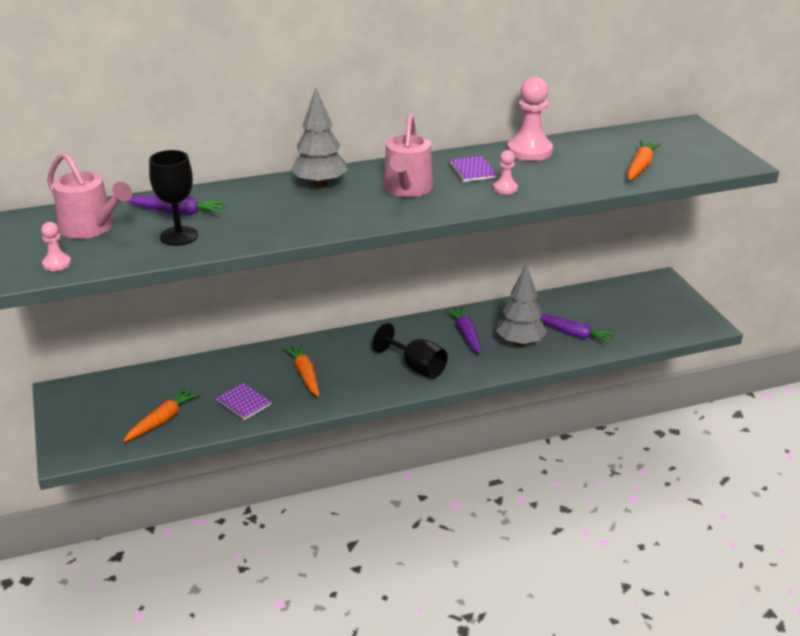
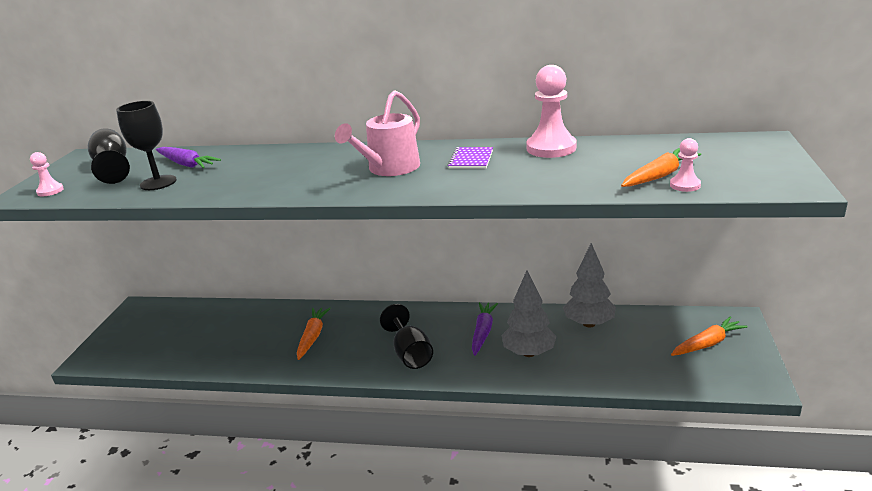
camera: 30 degrees right, 5 degrees down
pink watering can [47,152,132,239] -> black goblet [88,128,130,184]
orange carrot [123,387,200,442] -> orange carrot moved to [671,317,748,356]
purple notebook [216,383,271,420] -> none
grey tree [291,88,348,188] -> grey tree moved to [563,243,616,328]
pink pawn [493,150,518,194] -> pink pawn moved to [670,138,701,192]
purple carrot [540,314,616,344] -> none

